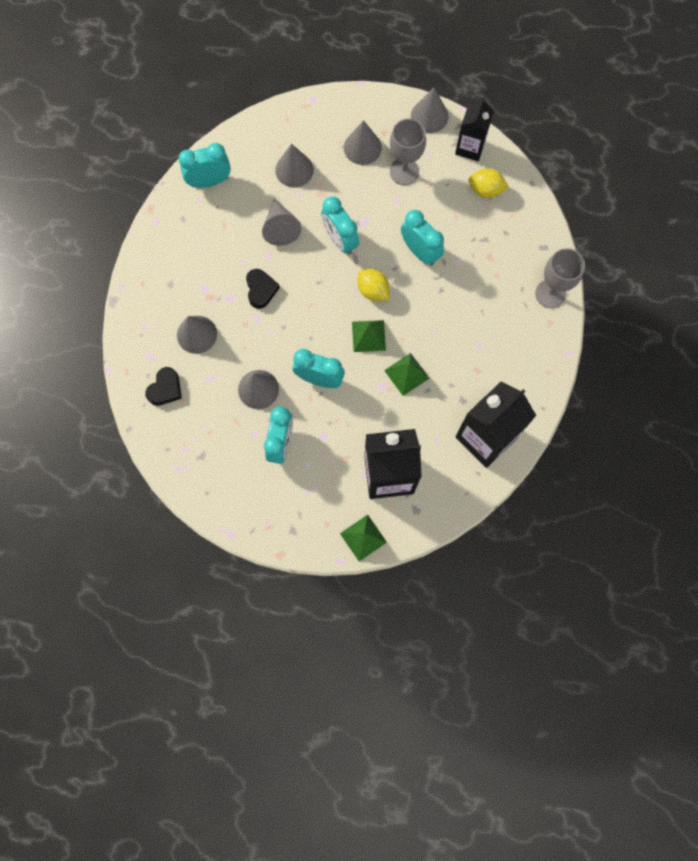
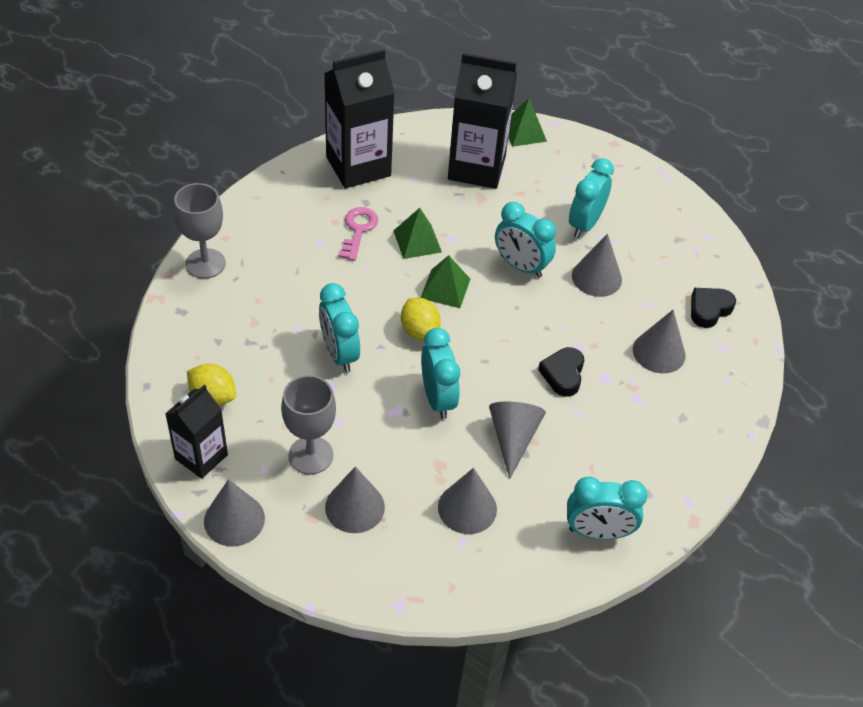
camera: 165 degrees left, 25 degrees down
none -> pink key [338,207,378,261]

